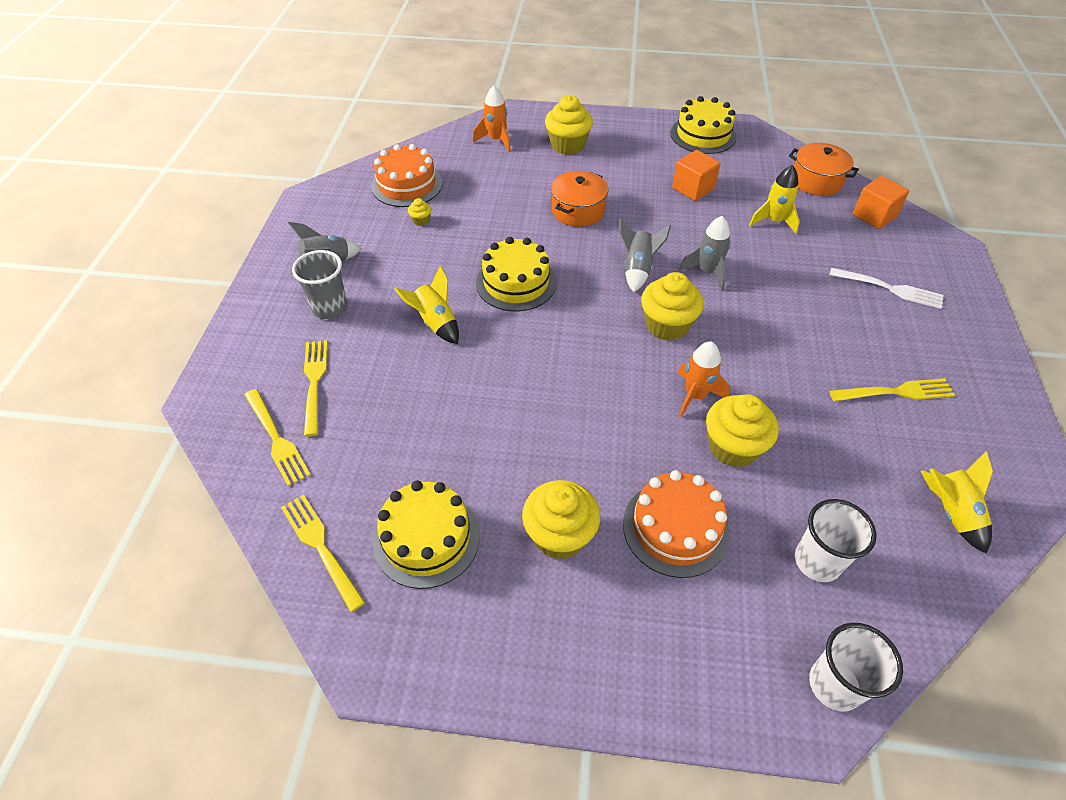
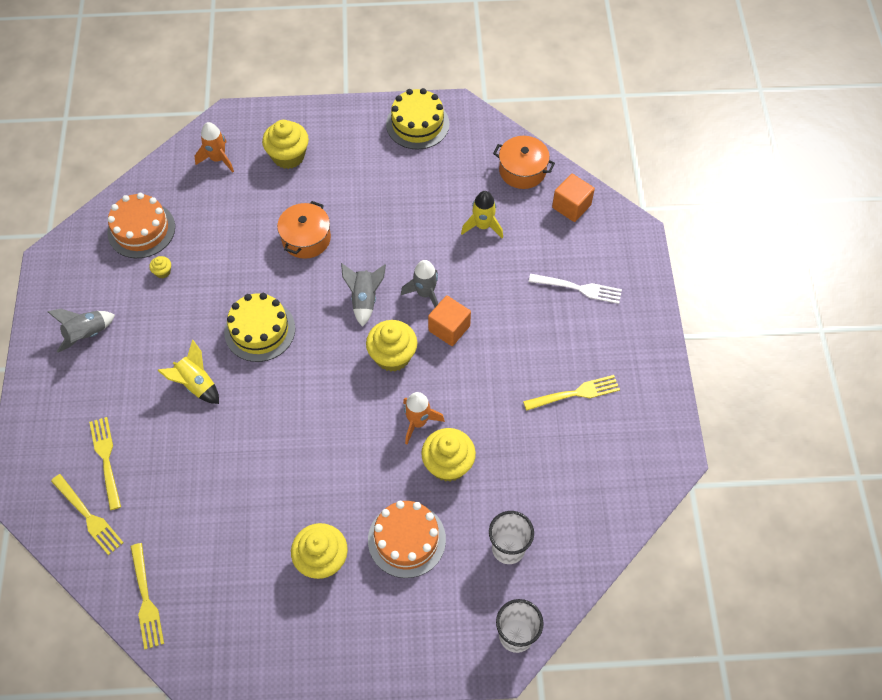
camera: 10 degrees left, 10 degrees up
yellow fork [281,494,366,612] -> yellow fork turned 150 degrees counterclockwise [130,543,164,649]
grey cup [292,250,348,319] -> none
yellow cake [373,480,480,589] -> none
orange cube [672,150,721,201] -> orange cube moved to [428,296,471,346]
yellow rocket [921,451,993,553] -> none

